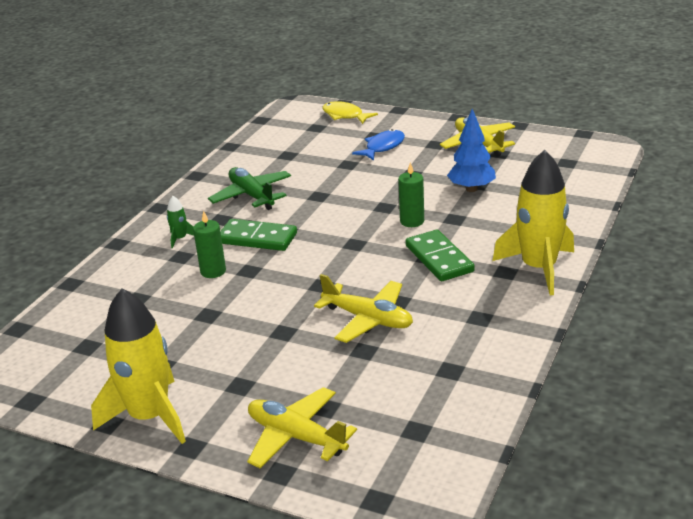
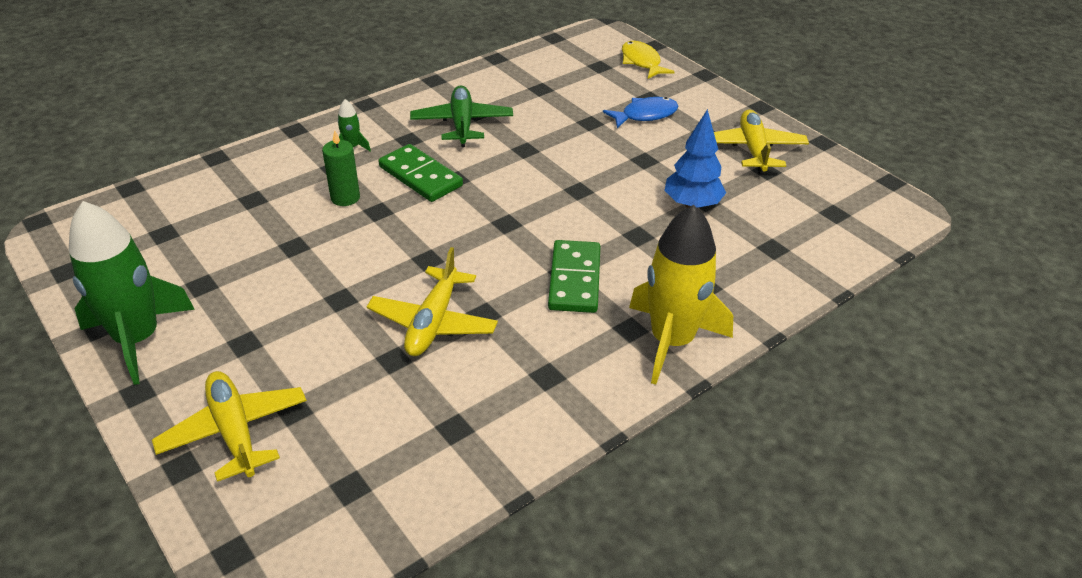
camera: 25 degrees right, 10 degrees up
yellow rocket [91,289,186,444] -> green rocket [69,201,195,385]
yellow plane [314,274,413,343] -> yellow plane turned 45 degrees clockwise [367,247,498,356]
green candle [398,162,424,227] -> none

